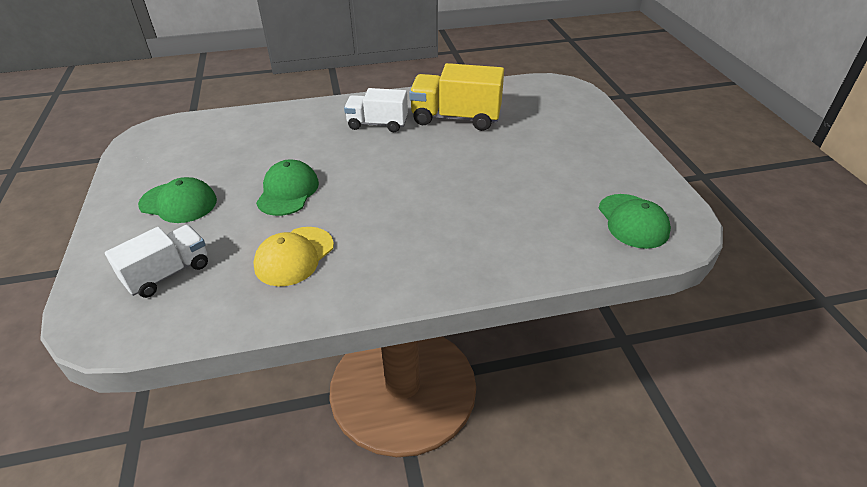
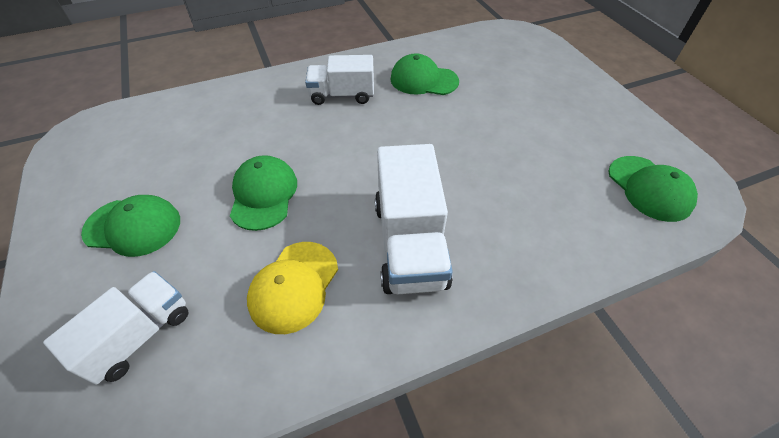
camera: 10 degrees left, 10 degrees up
yellow truck [409,63,504,131] -> green cap [390,53,459,95]
none -> white truck [375,144,453,294]

